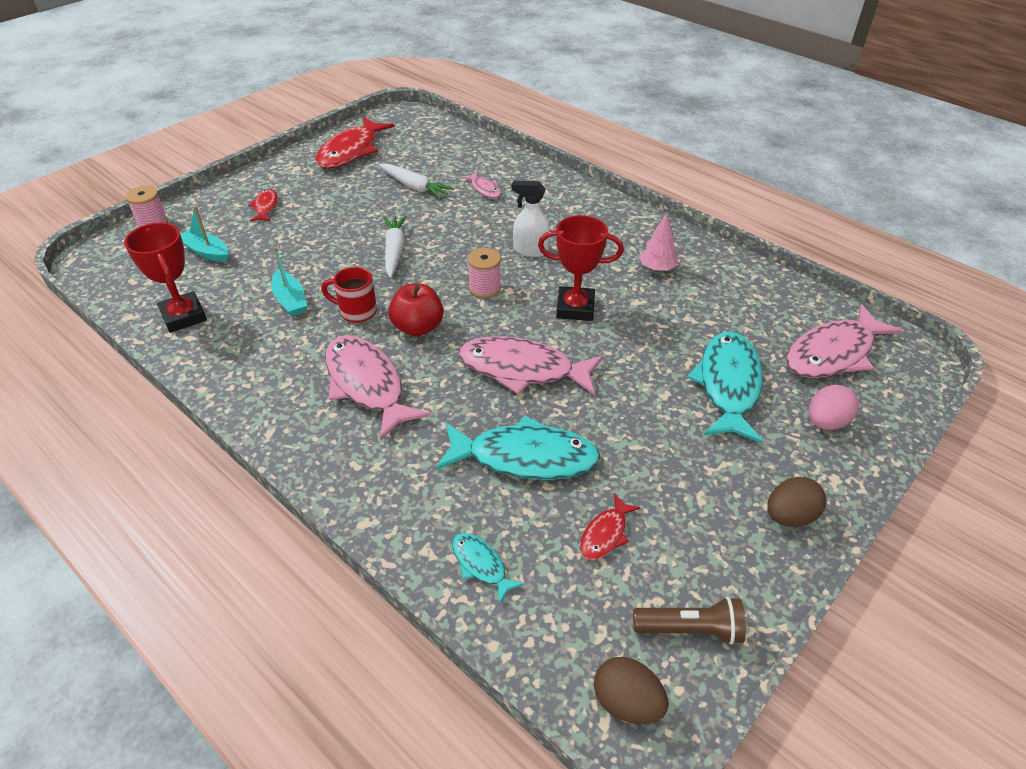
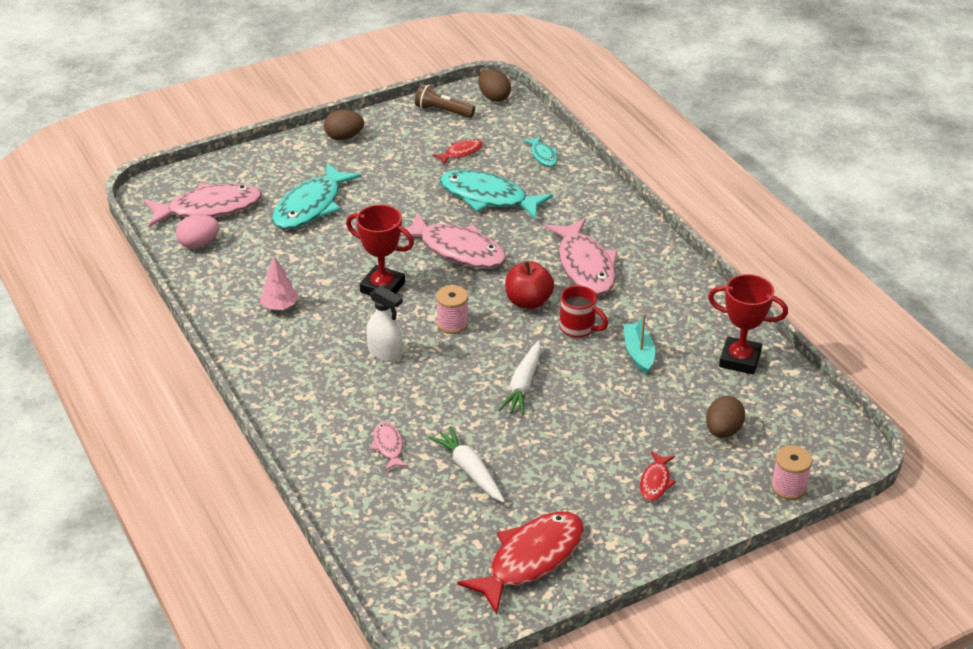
camera: 160 degrees left, 5 degrees down
red trophy [124,223,207,333] -> red trophy turned 60 degrees counterclockwise [708,274,788,374]
turquoise boat [180,206,228,262] -> brown egg [706,396,745,438]
pink egg [809,385,859,430] -> pink egg moved to [176,214,219,249]

